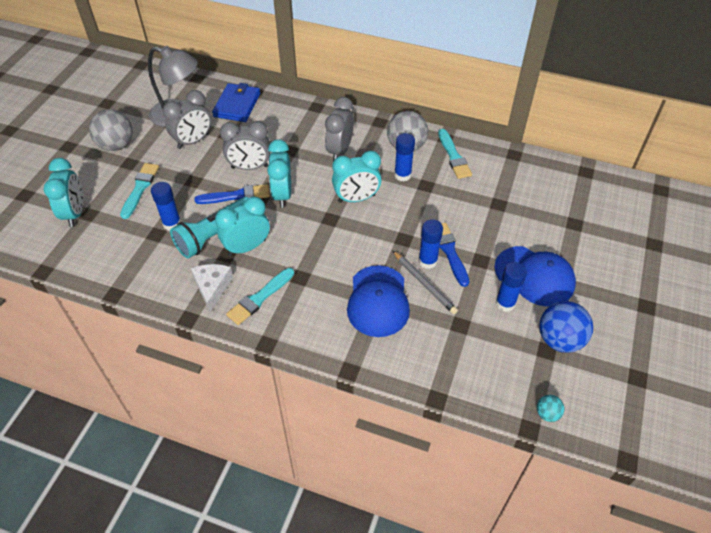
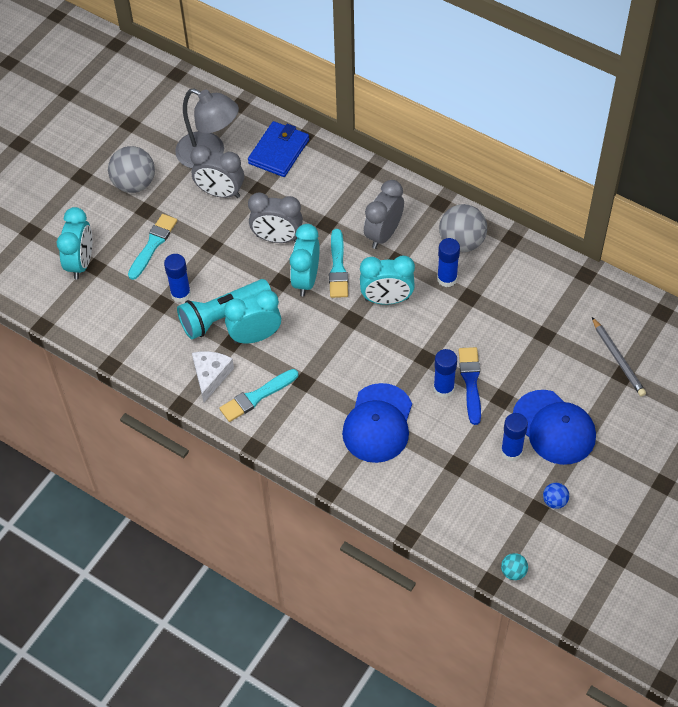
camera: 15 degrees right, 5 degrees up
grey clock [163,90,211,149] -> grey clock turned 45 degrees clockwise [190,145,244,198]
blue brush [194,184,270,204] -> none
grey pencil [393,251,458,314] -> grey pencil moved to [592,317,646,397]
turquoise brush [438,129,472,179] -> turquoise brush moved to [329,229,348,298]
blue ball [539,301,593,353] -> blue ball [543,483,569,509], size x0.49

